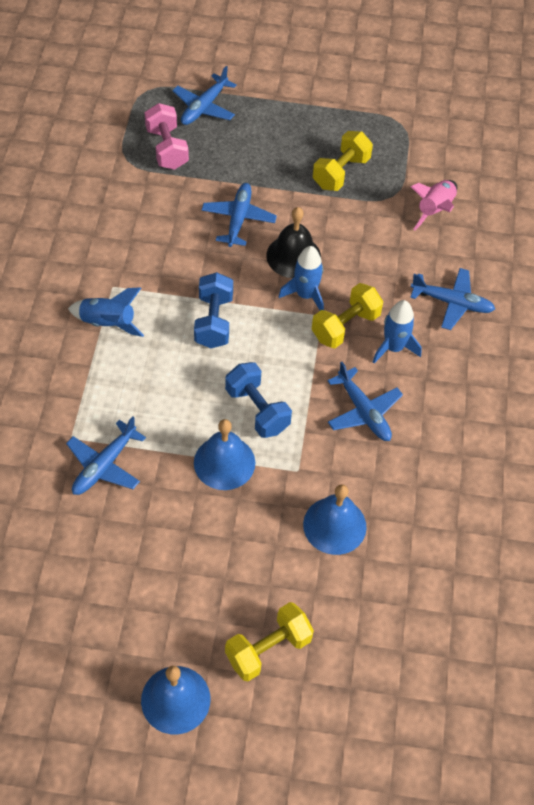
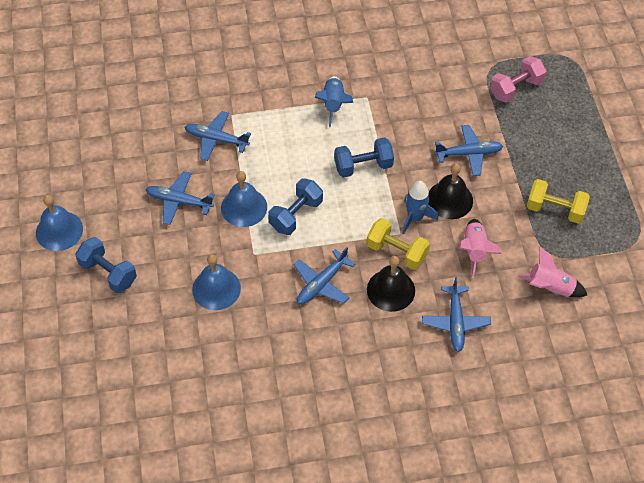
camera: 75 degrees right, 0 degrees up
blue plane [172,66,237,125] -> blue plane moved to [145,171,215,225]
yellow dumbbell [225,602,314,681] -> blue dumbbell [75,237,137,293]
blue rocket [373,300,422,363] -> black bell [367,256,415,312]
none -> pink rocket [459,219,501,278]

